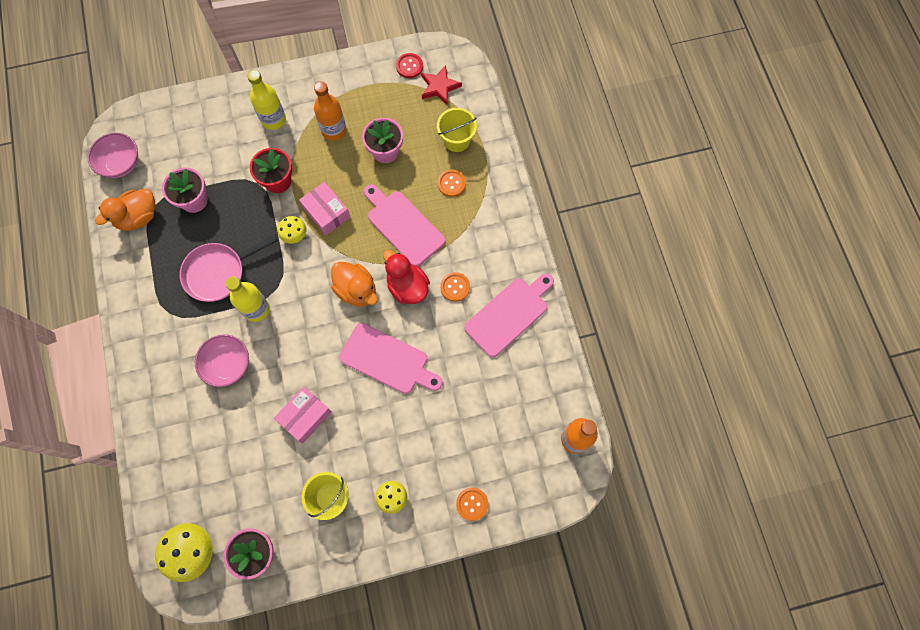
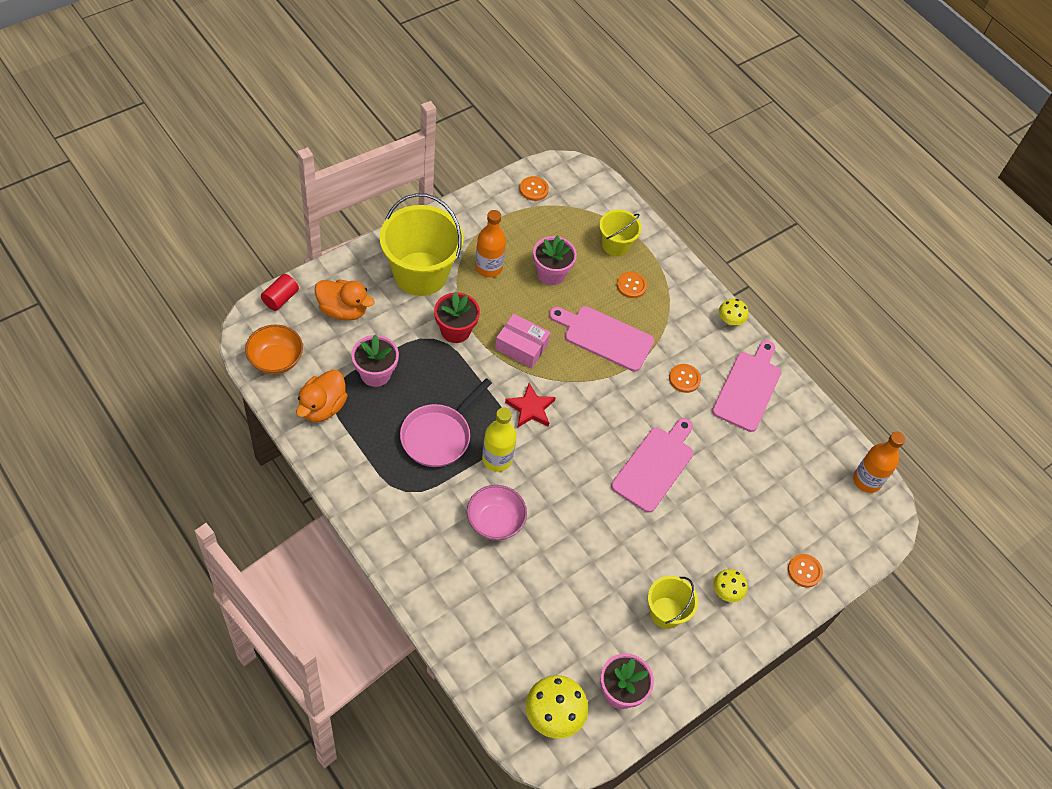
camera: 30 degrees left, 15 degrees down
pink bowl [88,133,138,178] -> orange bowl [245,325,303,374]
yellow bottle [247,70,286,130] -> yellow bucket [379,193,464,296]
pink box [274,386,332,443] -> none
yellow mushroom [278,216,306,244] -> yellow mushroom moved to [719,298,748,325]
orange duck [331,261,377,307] -> orange duck moved to [315,280,375,321]
pink cutting board [339,323,443,394] -> pink cutting board turned 60 degrees counterclockwise [611,418,693,513]
red duck [383,250,430,304] -> none
red button [396,53,423,78] -> orange button [520,176,549,201]
red star [421,65,462,105] -> red star moved to [505,383,556,428]
none -> red cylinder [261,274,299,311]

